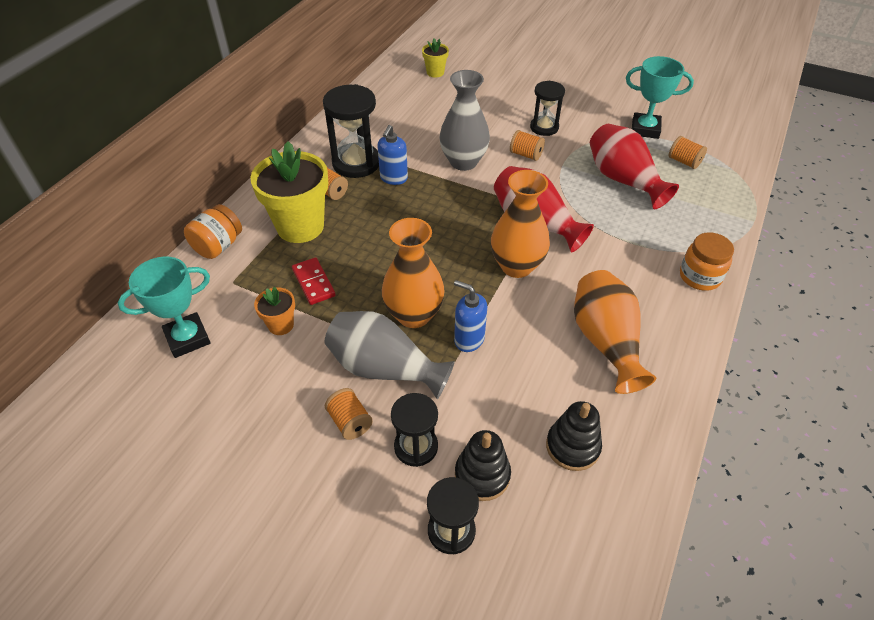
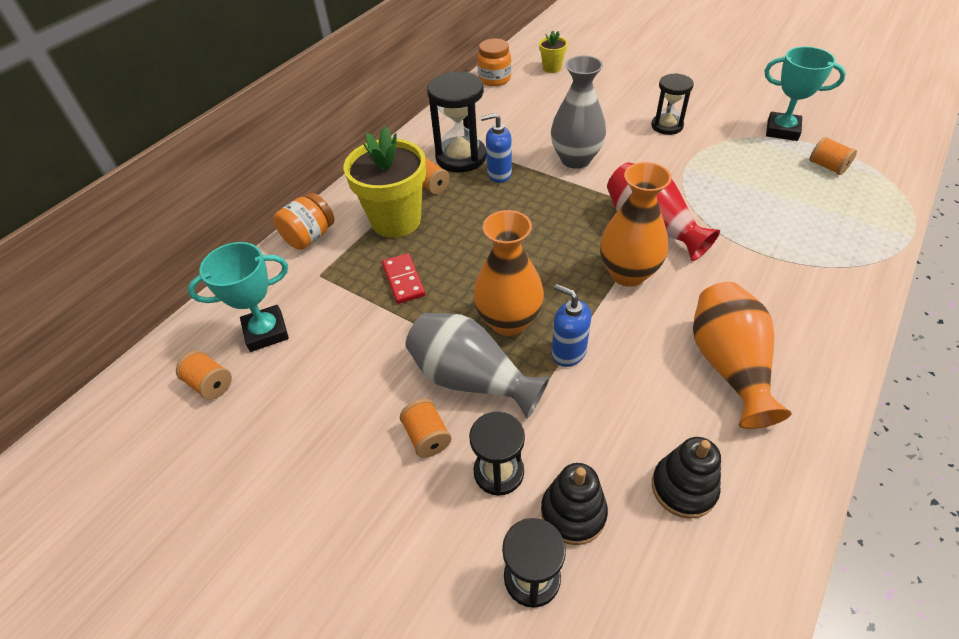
camera: 10 degrees right, 0 degrees up
orange flower pot [254,287,295,335] -> none
blue soap dispenser [377,125,408,185] -> blue soap dispenser turned 60 degrees clockwise [481,113,512,183]
orange spool [510,130,545,161] -> orange spool moved to [176,351,232,400]
red vase [590,124,679,209] -> none
orange jar [680,232,734,291] -> orange jar moved to [477,39,511,86]

